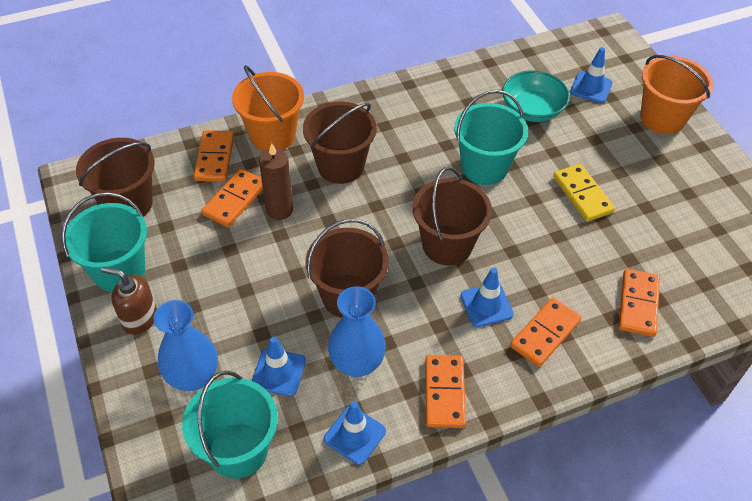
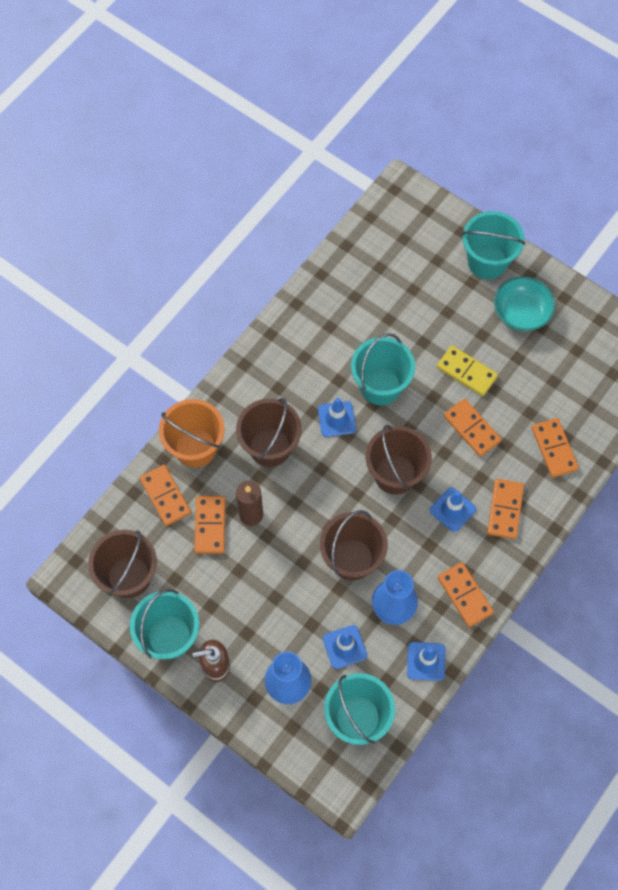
camera: 30 degrees left, 15 degrees up
turquoise bowl [502,70,570,122] -> turquoise bowl moved to [494,276,555,332]
blue traffic cone [570,47,612,103] -> blue traffic cone moved to [318,398,356,437]
orange bucket [640,55,713,134] -> turquoise bucket [462,211,525,279]
none -> orange domino [444,399,502,457]

